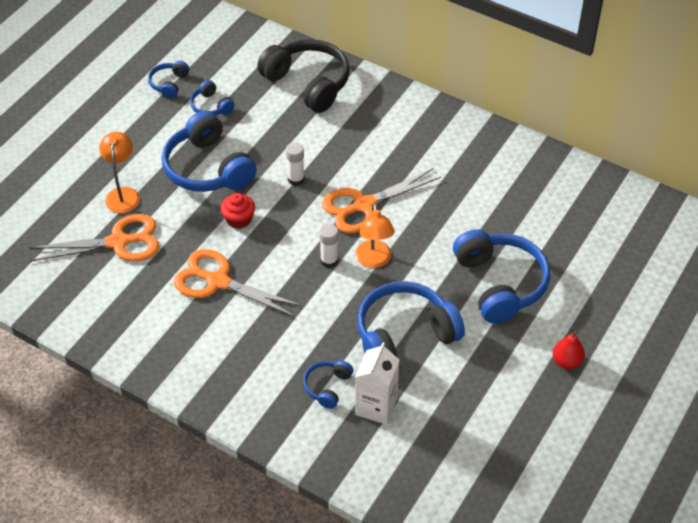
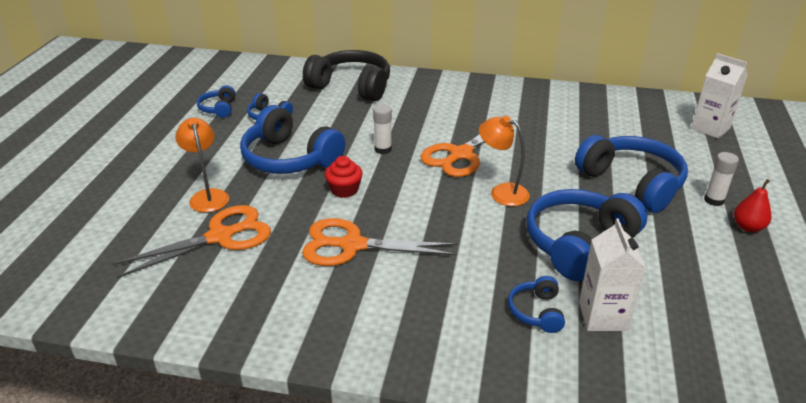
camera: 20 degrees left, 15 degrees down
white glue stick [319,224,338,268] -> white glue stick moved to [704,152,739,206]
orange lamp [355,204,395,268] -> orange lamp turned 150 degrees clockwise [479,116,530,206]
none -> white carton [691,53,748,139]

